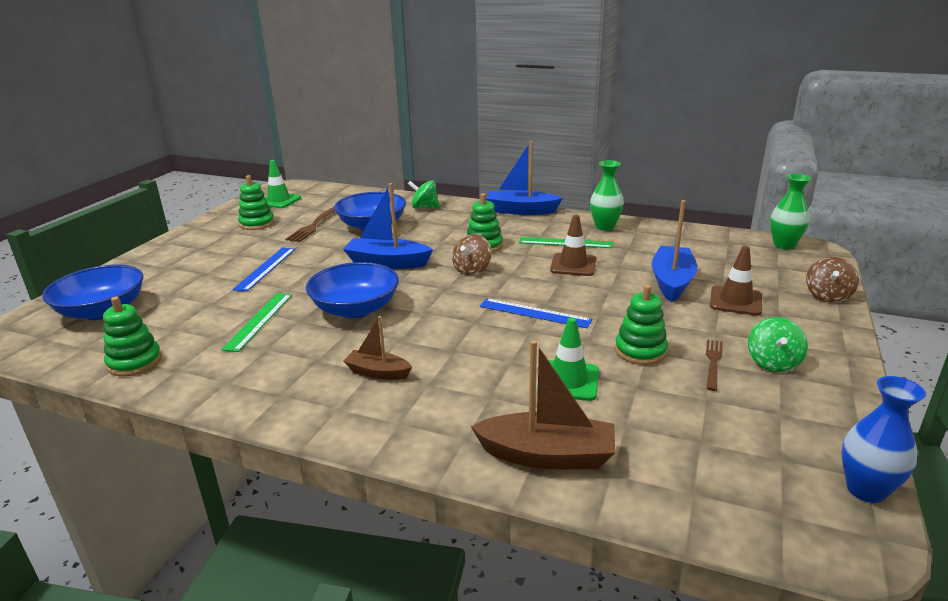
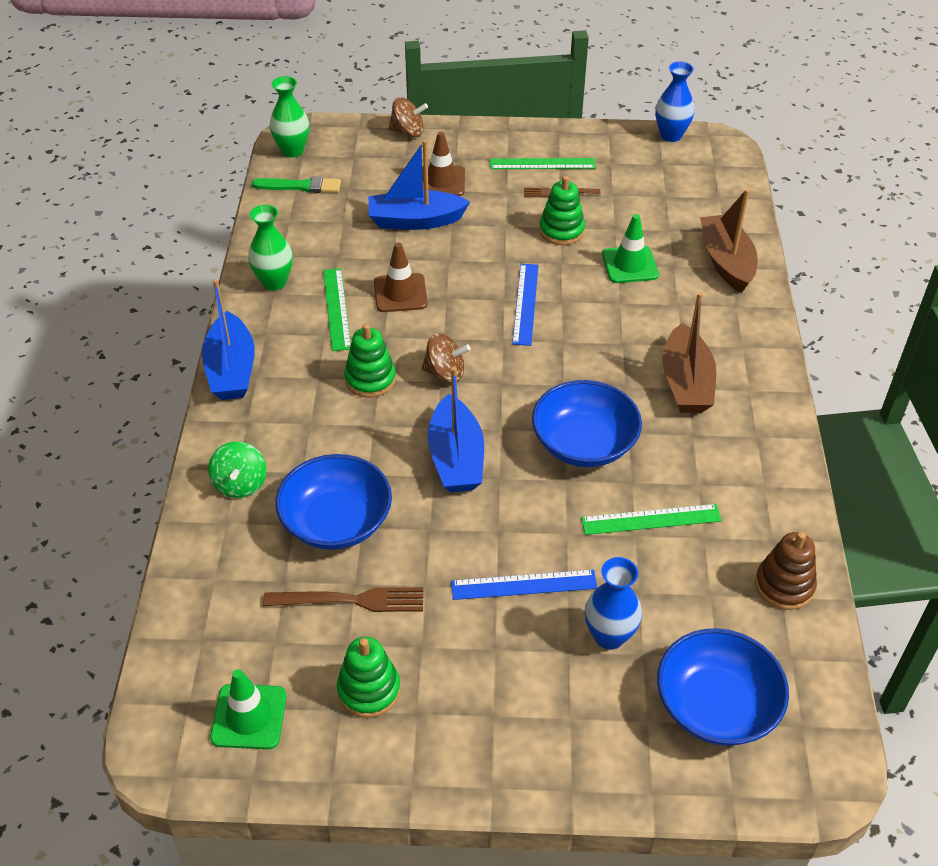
camera: 110 degrees left, 20 degrees up
green stacking toy [103,296,162,377] -> brown stacking toy [755,532,817,610]
brown boat [344,316,412,380] -> brown boat [662,292,716,413], size x1.68
green spinning top [748,317,808,372] -> green ruler [490,158,596,169]
none -> green brush [252,177,341,193]
none -> blue vase [585,557,642,650]

